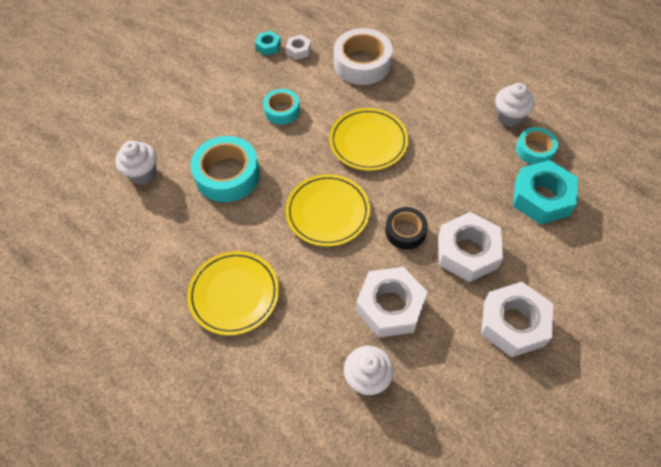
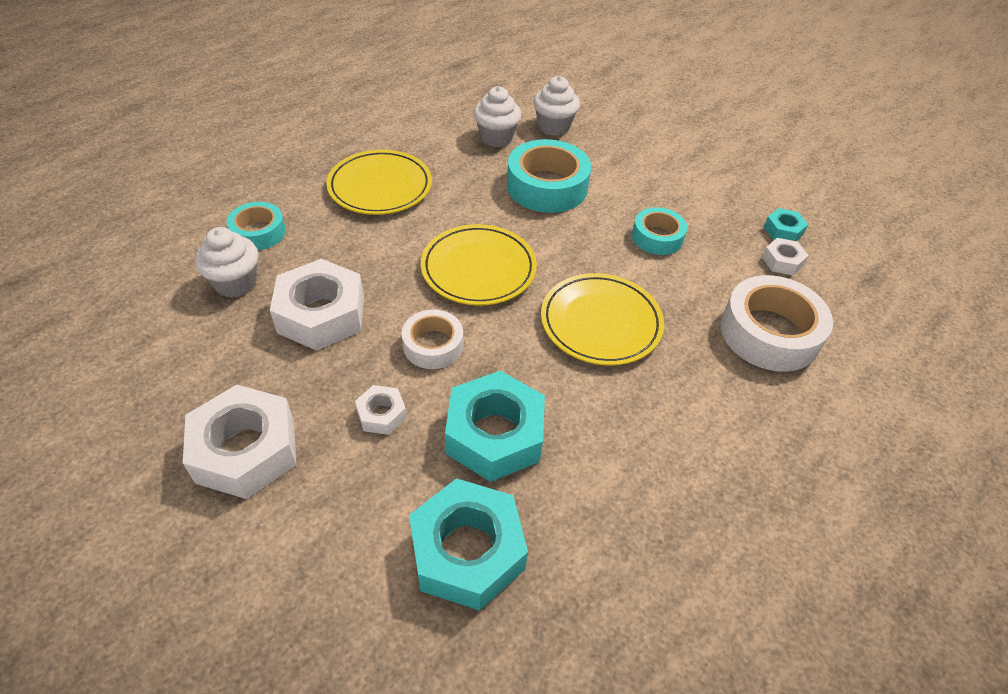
camera: 90 degrees right, 10 degrees down
black tape [385,207,428,249] -> white tape [402,309,463,369]
white nut [438,212,504,282] -> white nut [355,385,407,435], size x0.48
white cupcake [495,83,535,127] -> white cupcake moved to [474,86,521,147]
turquoise tape [516,127,558,165] -> turquoise tape moved to [226,202,286,250]
none -> turquoise nut [445,371,545,482]

